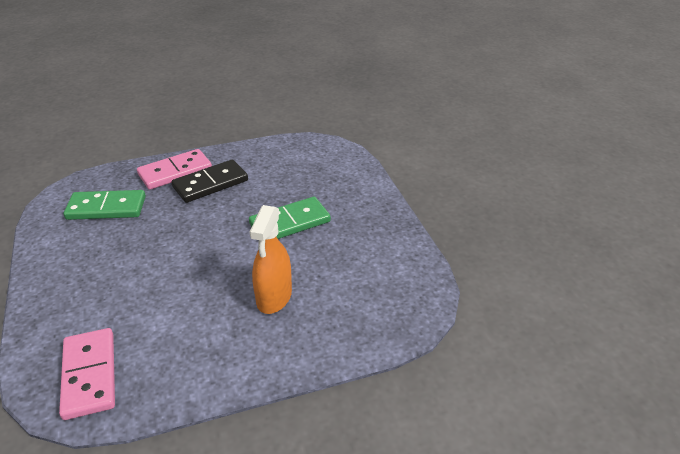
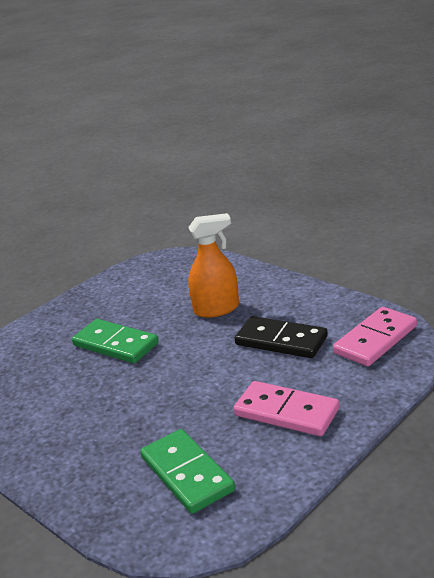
camera: 115 degrees left, 10 degrees down
pink domino [137,149,212,190] -> pink domino moved to [233,381,339,436]
black domino [171,159,248,203] -> black domino moved to [235,316,328,358]

